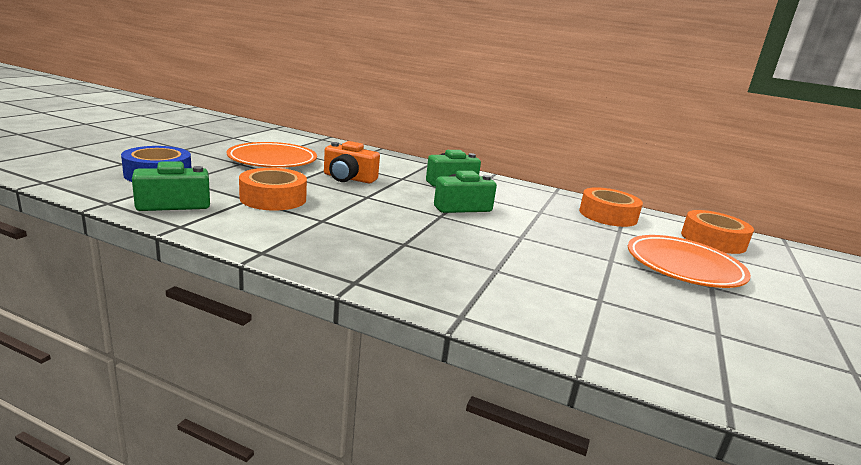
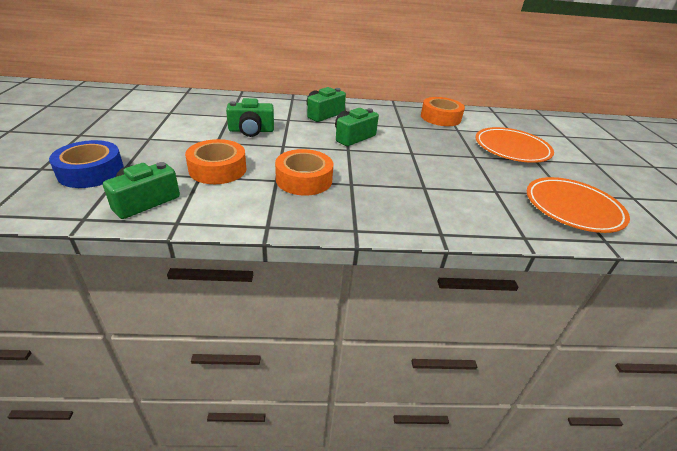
camera: 25 degrees left, 15 degrees up
orange plate [227,142,317,168] -> orange plate moved to [527,177,630,233]
orange camera [324,141,380,183] -> green camera [226,98,274,137]
orange tape [681,210,754,254] -> orange tape moved to [275,149,333,196]

